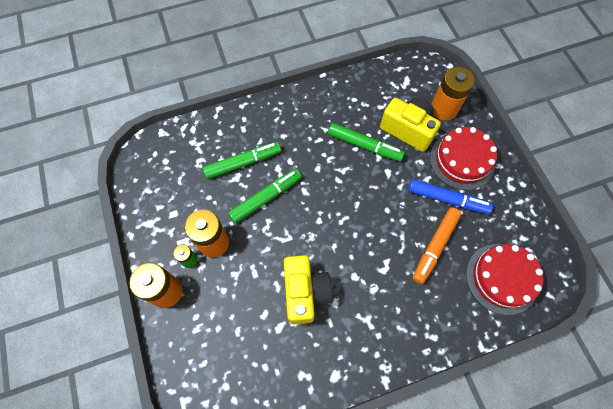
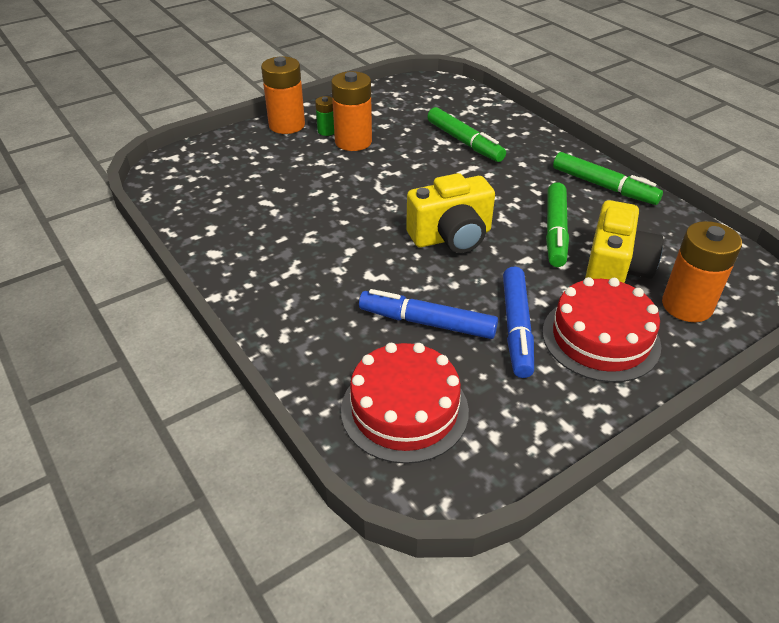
camera: 75 degrees right, 25 degrees down
green marker [228,169,302,223] -> green marker moved to [553,152,663,205]
yellow camera [284,255,332,325] -> yellow camera moved to [406,173,495,253]
orange marker [413,208,461,284] -> blue marker [359,289,498,339]

